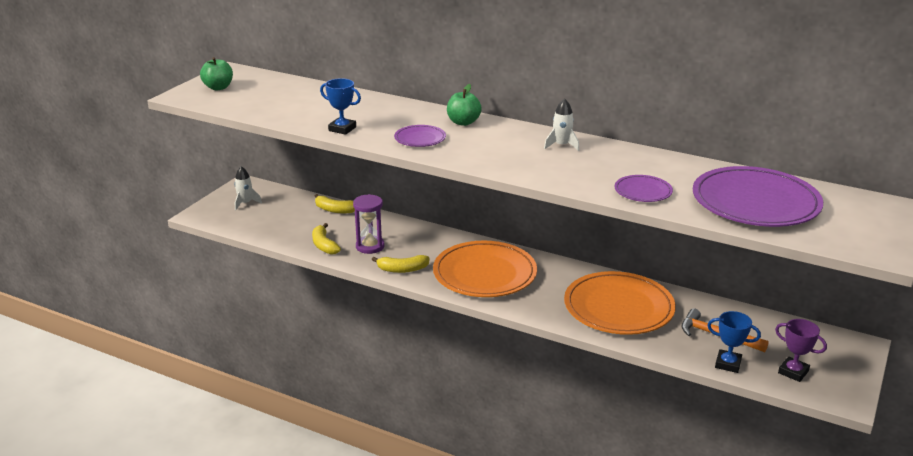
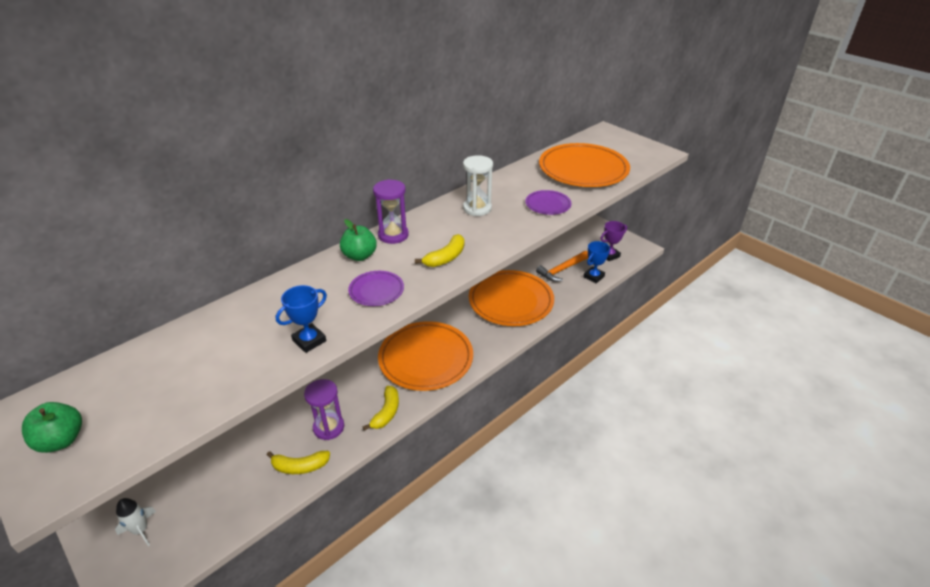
camera: 70 degrees left, 10 degrees up
yellow banana [315,194,355,213] -> yellow banana moved to [415,234,464,267]
white rocket [544,98,579,151] -> none
purple plate [693,166,823,227] -> orange plate [539,143,630,187]
none -> purple hourglass [373,179,409,244]
none -> white hourglass [463,155,493,216]

